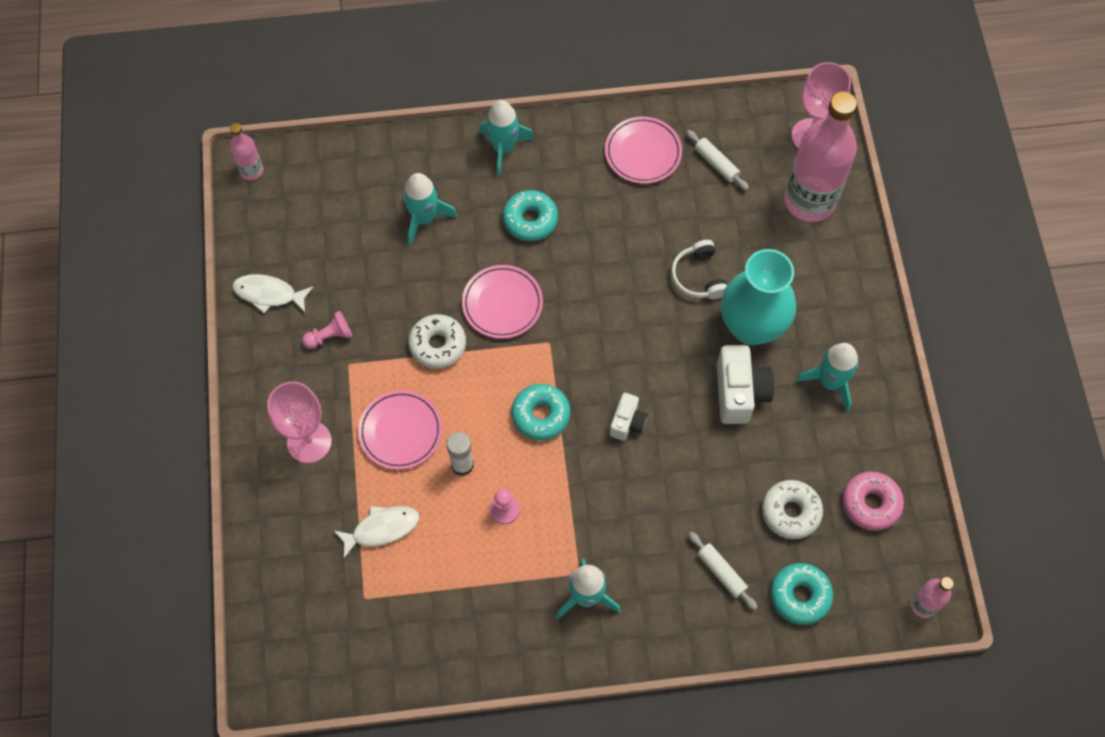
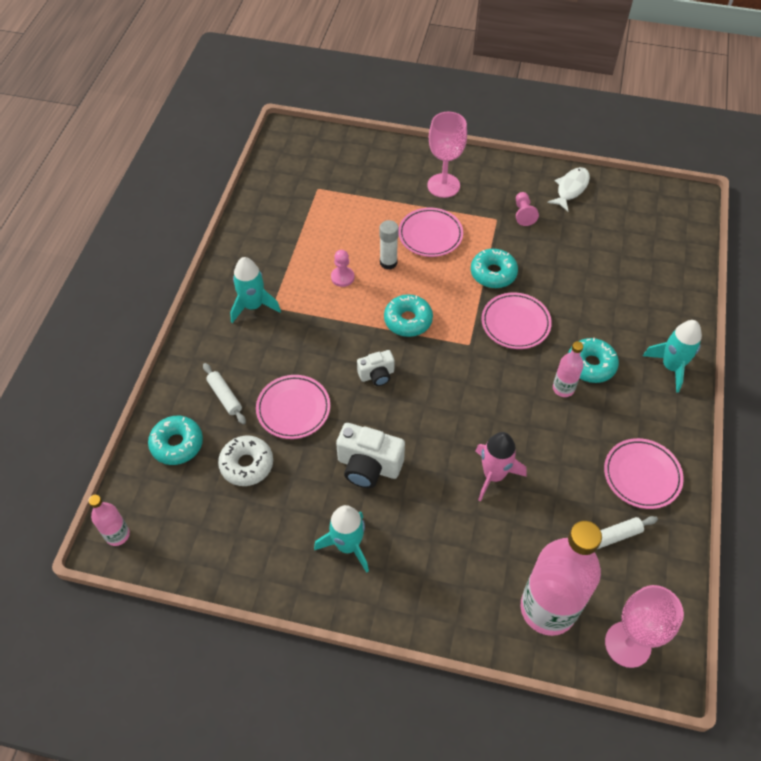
camera: 110 degrees right, 10 degrees down
pink bottle [230,123,263,181] -> pink bottle moved to [553,341,584,397]
white fish [333,506,419,559] -> none
turquoise rocket [403,173,457,245] -> none
white donut [408,314,466,369] -> turquoise donut [471,249,518,288]
white camera [610,393,648,441] -> white camera turned 60 degrees counterclockwise [357,350,395,386]
white headphones [671,240,727,299] -> pink rocket [475,432,527,501]
white rolling pin [689,532,758,610] -> white rolling pin turned 75 degrees clockwise [203,363,246,424]
turquoise vase [721,249,796,345] -> none
pink donut [842,471,904,531] -> none
none -> pink plate [256,375,330,439]

